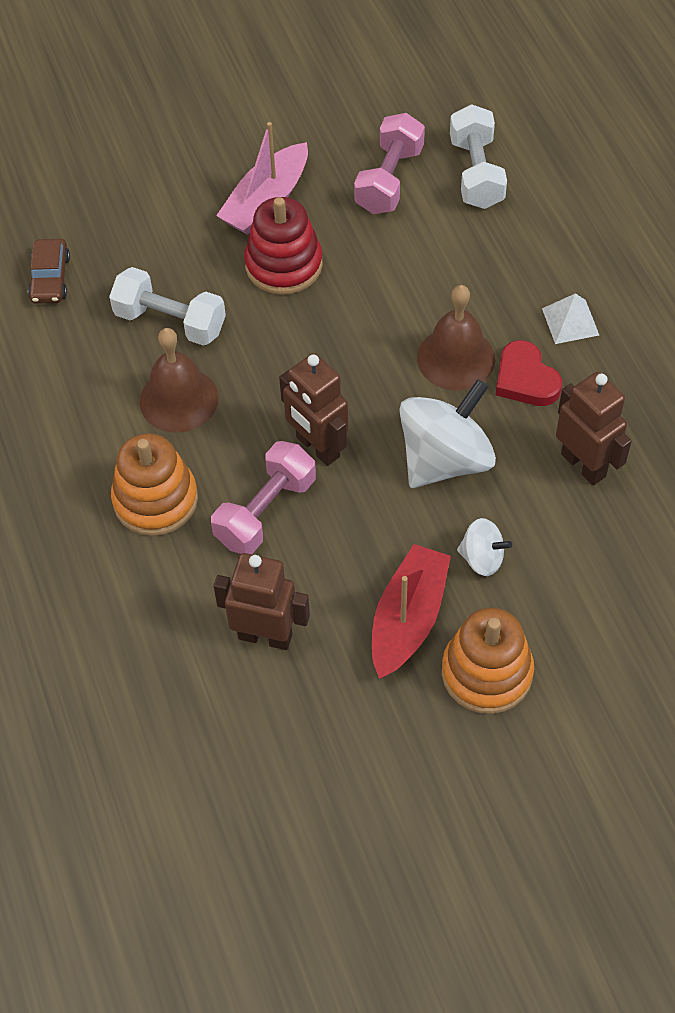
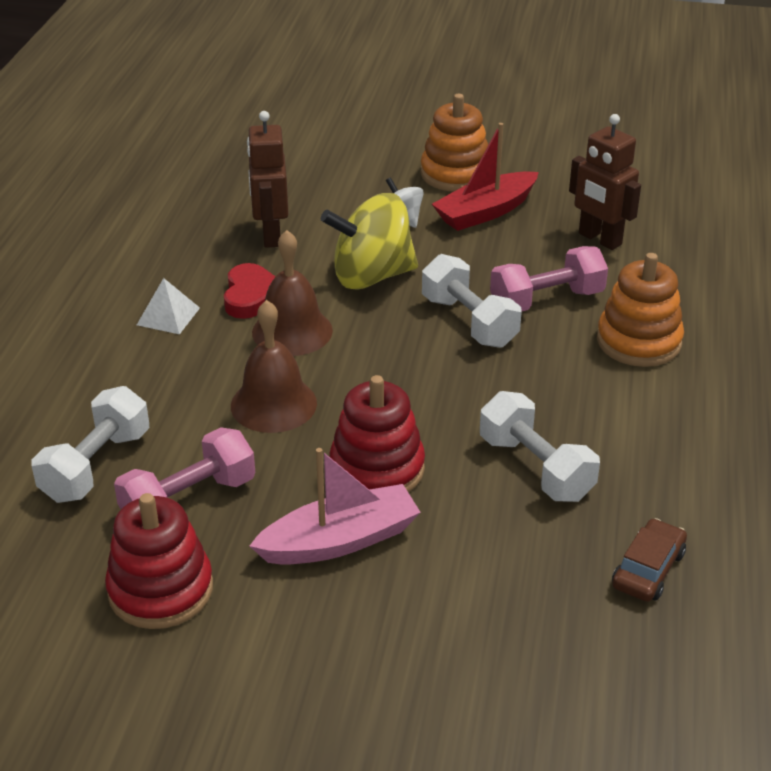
camera: 150 degrees left, 20 degrees down
brown bell [140,328,219,433] -> brown bell moved to [231,300,317,433]
brown robot [279,353,349,466] -> white dumbbell [422,254,522,348]
white spinning top [399,379,496,488] -> yellow spinning top [321,193,418,290]
none -> red stacking toy [105,493,213,629]

